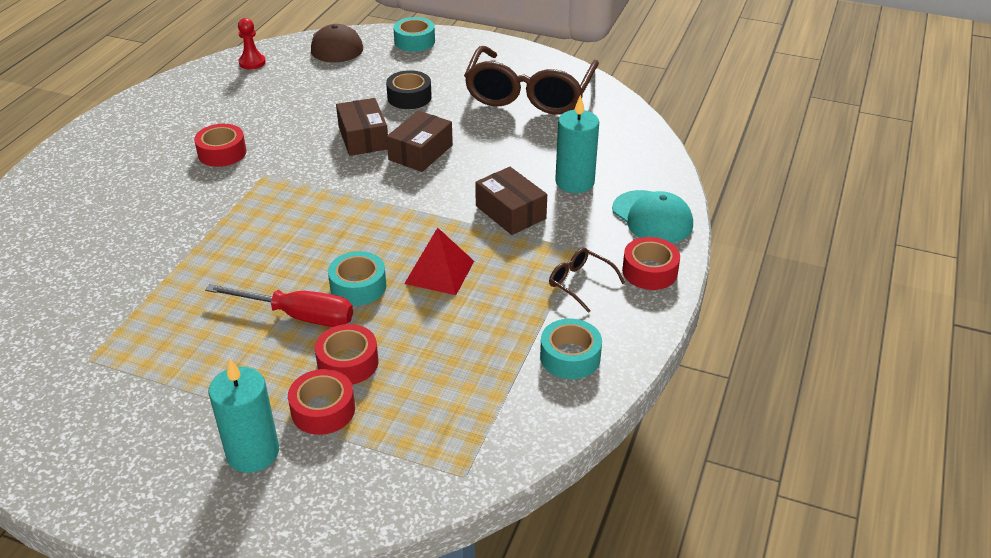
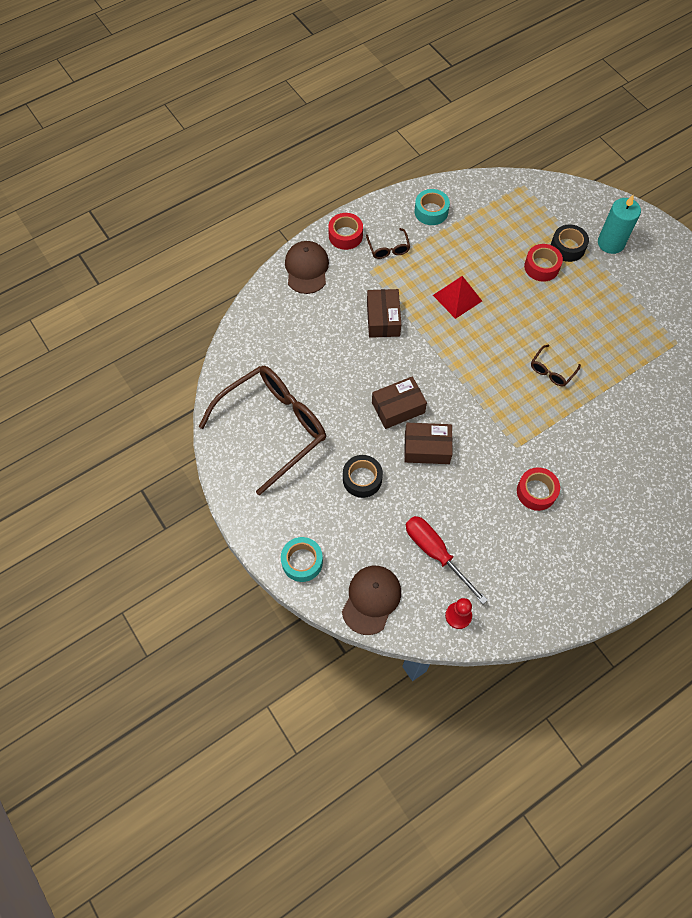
camera: 145 degrees left, 25 degrees up
red screwdriver [205,284,353,327] -> red screwdriver moved to [406,516,488,604]
red tape [288,369,355,435] -> black tape [551,224,589,262]
turquoise tape [328,251,386,306] -> none
brown box [336,98,388,156] -> brown box turned 75 degrees clockwise [404,423,453,464]
turquoise candle [555,95,599,193] -> none
turquoise cap [612,190,693,243] -> brown cap [285,241,329,294]
none -> brown glasses [531,345,581,387]

